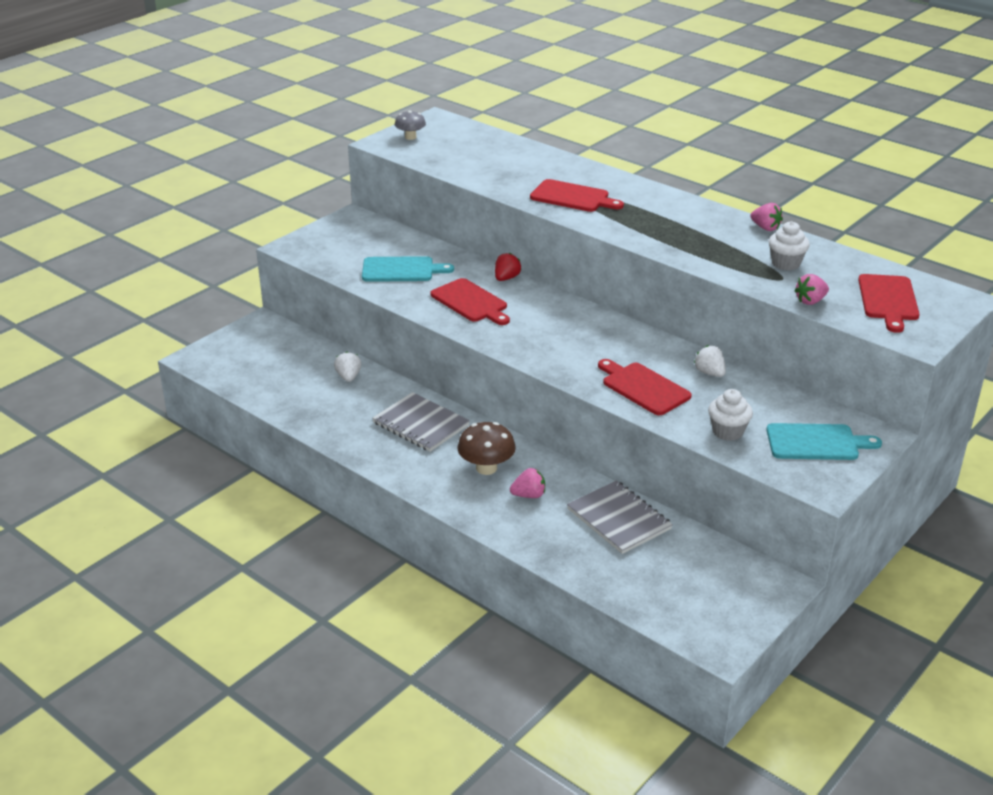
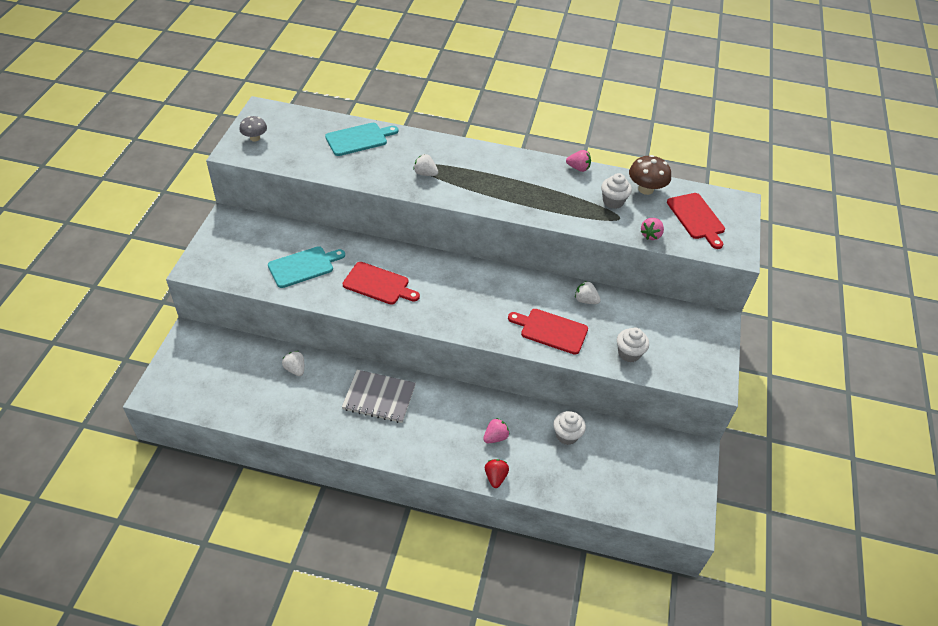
camera: 30 degrees left, 15 degrees up
brown mushroom [457,422,516,475] -> brown mushroom moved to [629,155,671,195]
red strawberry [495,253,521,281] -> red strawberry moved to [485,459,509,488]
red cutting board [530,179,624,212] -> white strawberry [413,154,438,176]
grey notebook [567,480,673,554] -> white cupcake [553,411,586,445]
turquoise cutting board [766,423,882,460] -> turquoise cutting board moved to [325,123,398,156]

